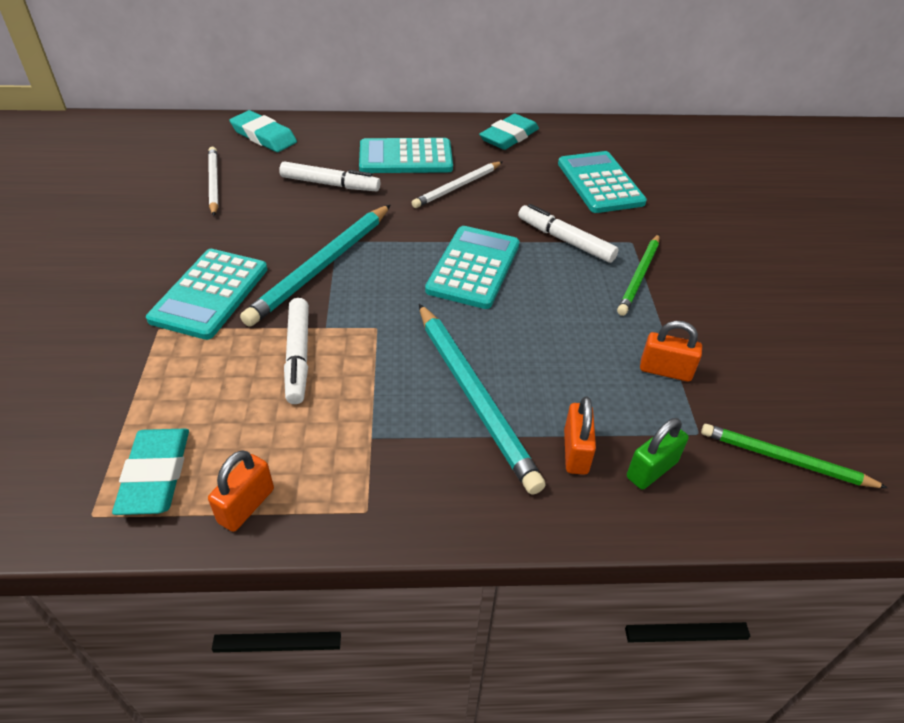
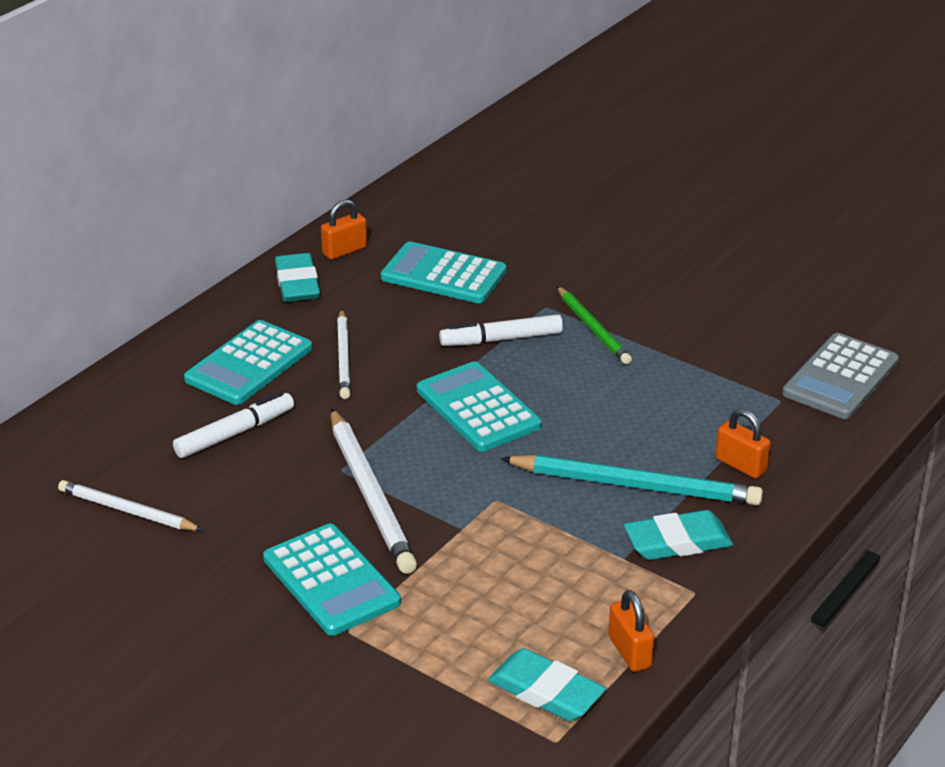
camera: 50 degrees left, 10 degrees down
turquoise eraser [230,110,297,152] -> turquoise eraser moved to [624,510,733,560]
turquoise pencil [240,205,390,327] -> white pencil [331,408,417,574]
white marker [284,298,309,404] -> none
green padlock [627,418,689,490] -> none
orange padlock [640,321,702,382] -> orange padlock moved to [321,199,367,260]
green pencil [701,424,888,488] -> grey calculator [782,333,899,419]

